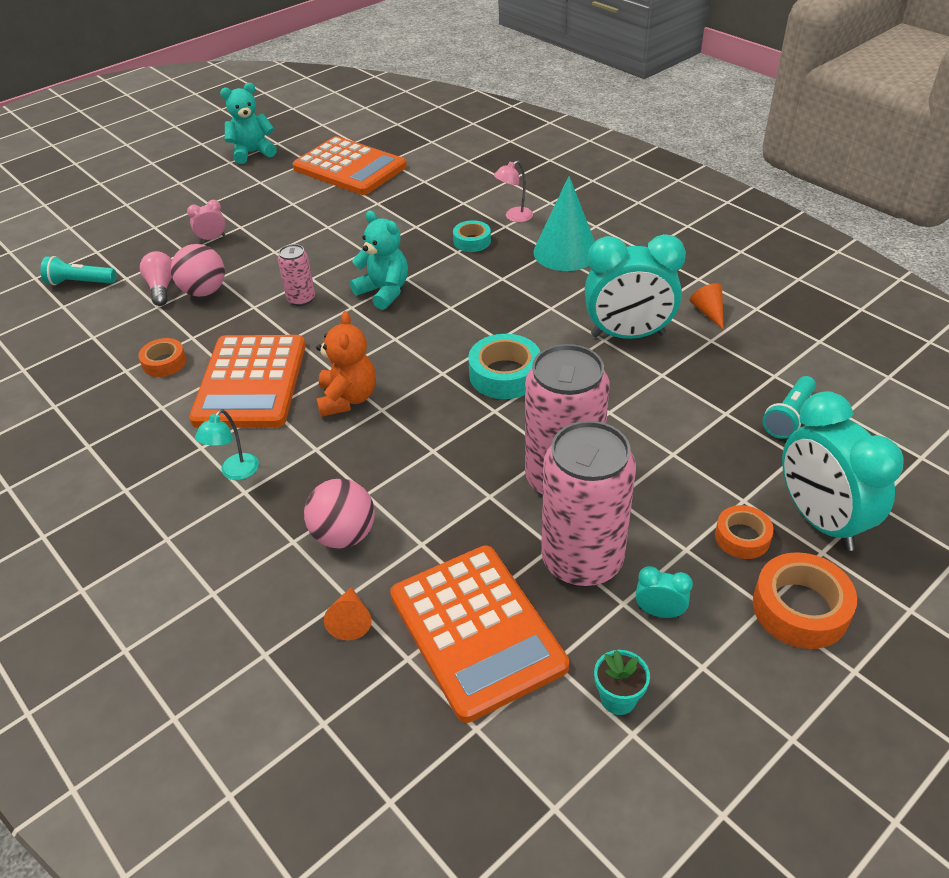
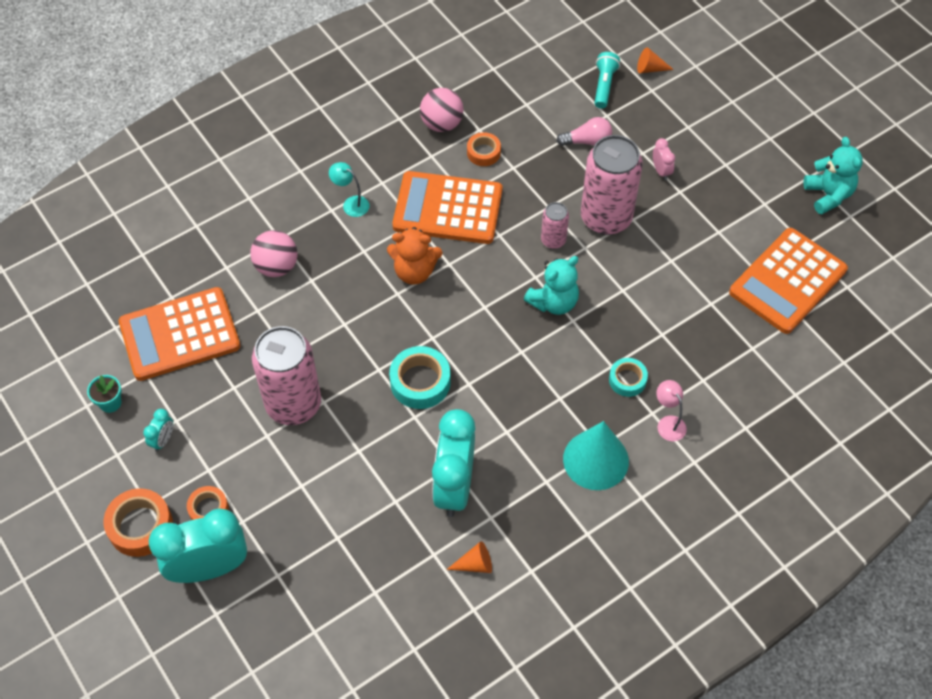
camera: 95 degrees right, 15 degrees up
pink ball [171,244,225,297] -> pink ball moved to [420,88,464,132]
orange cone [324,587,372,640] -> orange cone moved to [637,47,674,73]
pink can [541,421,636,587] -> pink can moved to [581,135,643,235]
turquoise flashlight [762,376,816,439] -> none

